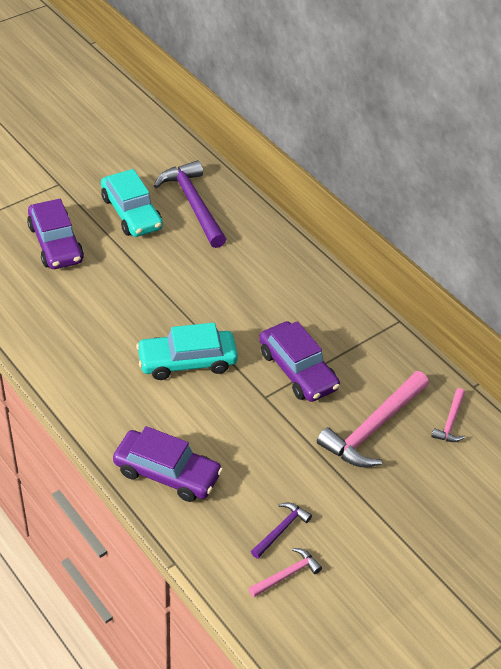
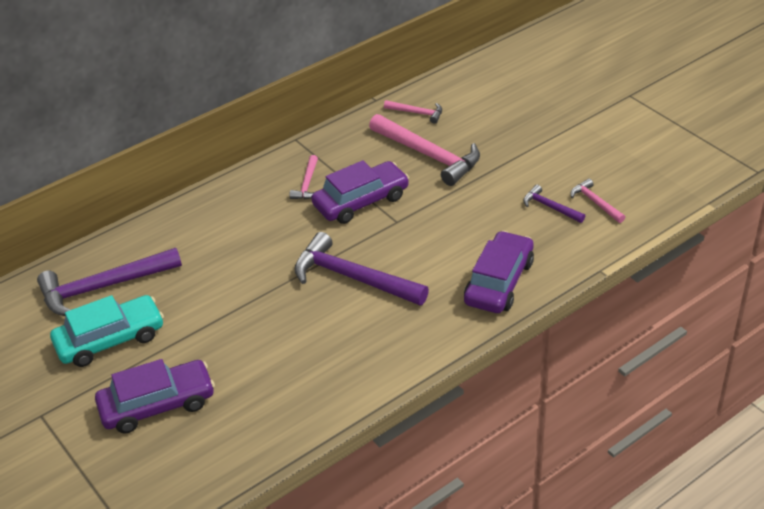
camera: 85 degrees left, 5 degrees down
turquoise car [136,323,238,380] -> purple hammer [294,232,429,305]
none -> pink hammer [289,155,318,199]

